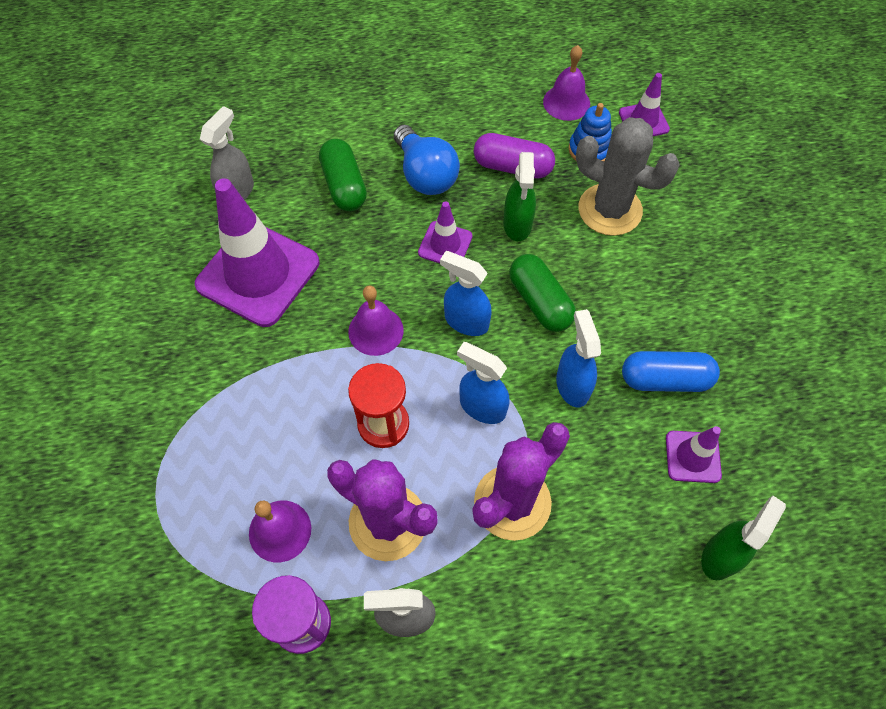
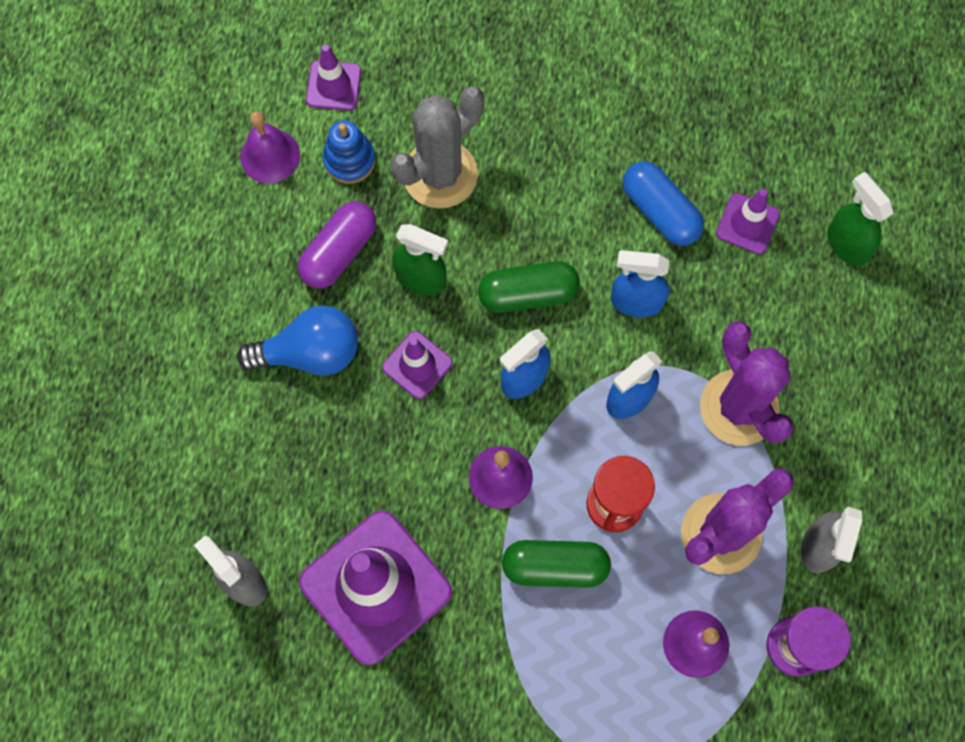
camera: 70 degrees left, 10 degrees up
green capsule [319,139,367,211] -> green capsule moved to [502,540,611,588]
blue capsule [622,351,720,392] -> blue capsule turned 60 degrees counterclockwise [623,161,704,246]

